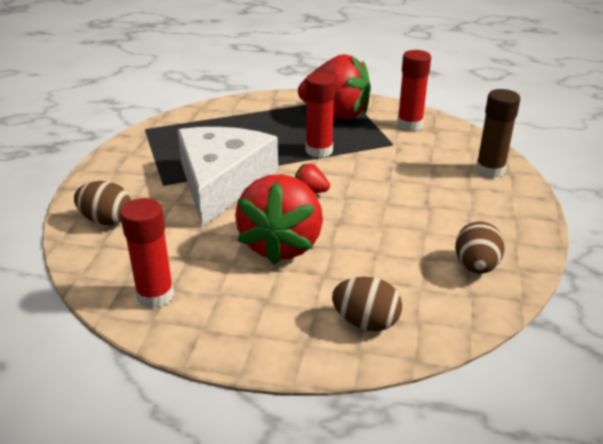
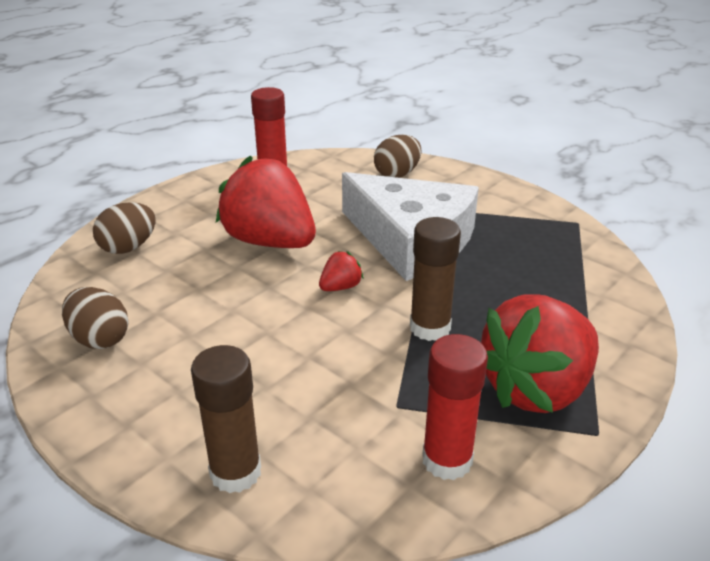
camera: 120 degrees right, 0 degrees up
red glue stick [305,72,335,158] -> brown glue stick [410,217,461,341]

